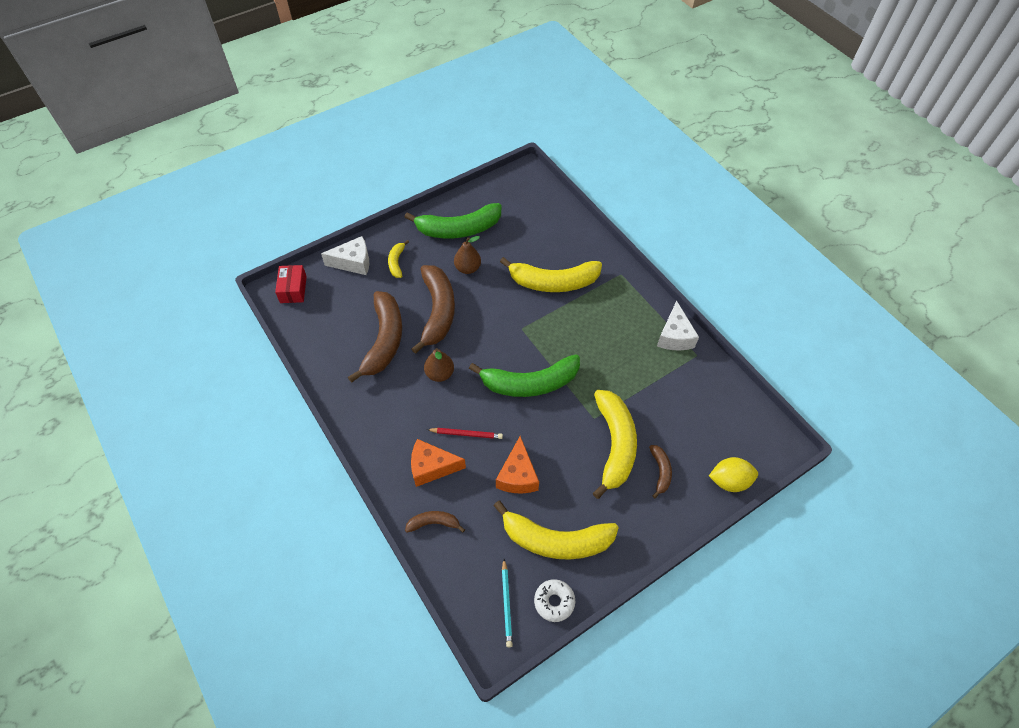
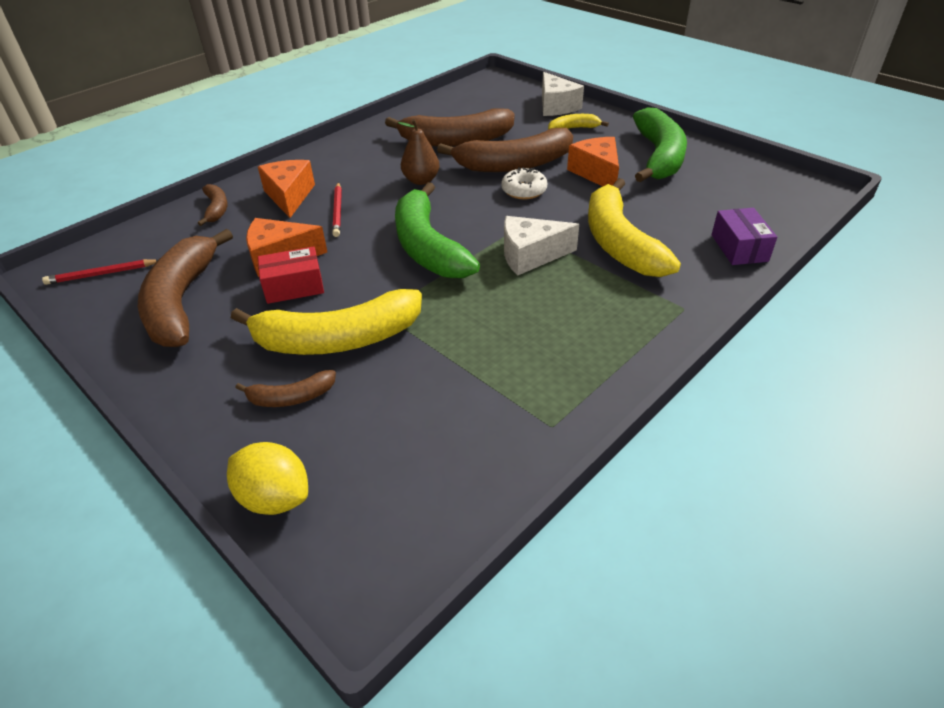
camera: 80 degrees right, 15 degrees down
red box [275,265,307,303] -> red box moved to [258,246,324,304]
green banana [405,203,501,238] -> green banana turned 150 degrees counterclockwise [633,108,687,182]
brown pear [454,236,481,274] -> orange cheese [567,137,619,186]
yellow banana [494,501,619,560] -> brown banana [138,229,233,347]
turquoise pencil [502,559,513,647] -> red pencil [42,259,158,285]
white donut [534,579,575,622] -> white donut moved to [501,167,547,199]
white cheese [657,301,699,351] -> white cheese moved to [504,216,579,275]
yellow lemon [709,457,758,492] -> yellow lemon turned 45 degrees counterclockwise [227,442,308,515]
none -> purple box [712,208,777,265]

